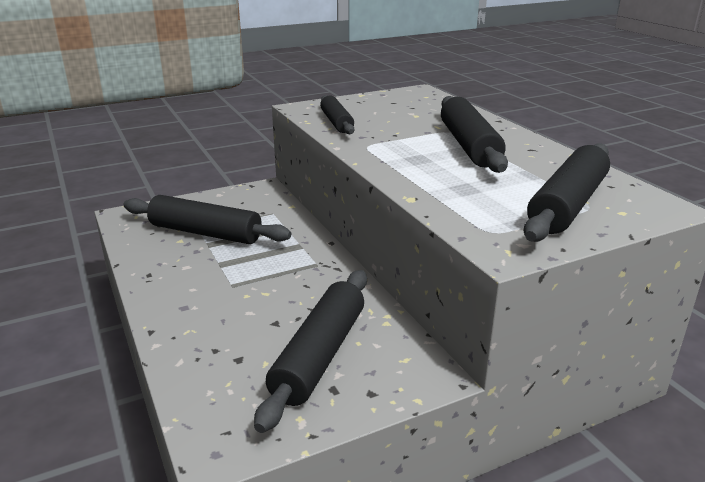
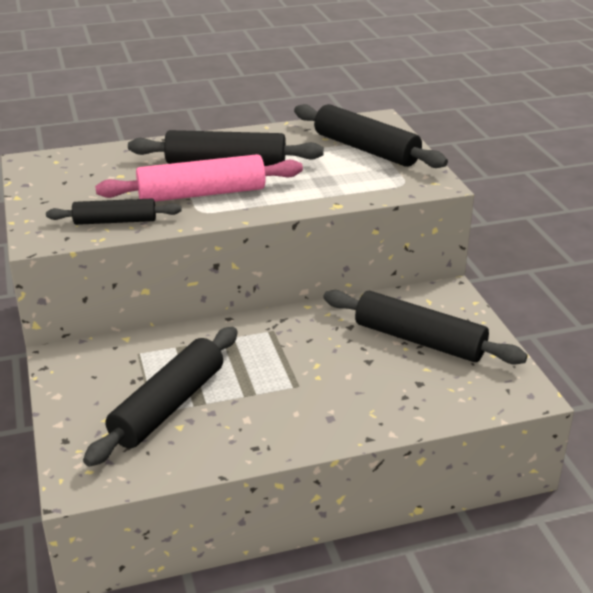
camera: 80 degrees left, 5 degrees up
none -> pink rolling pin [95,154,303,202]

